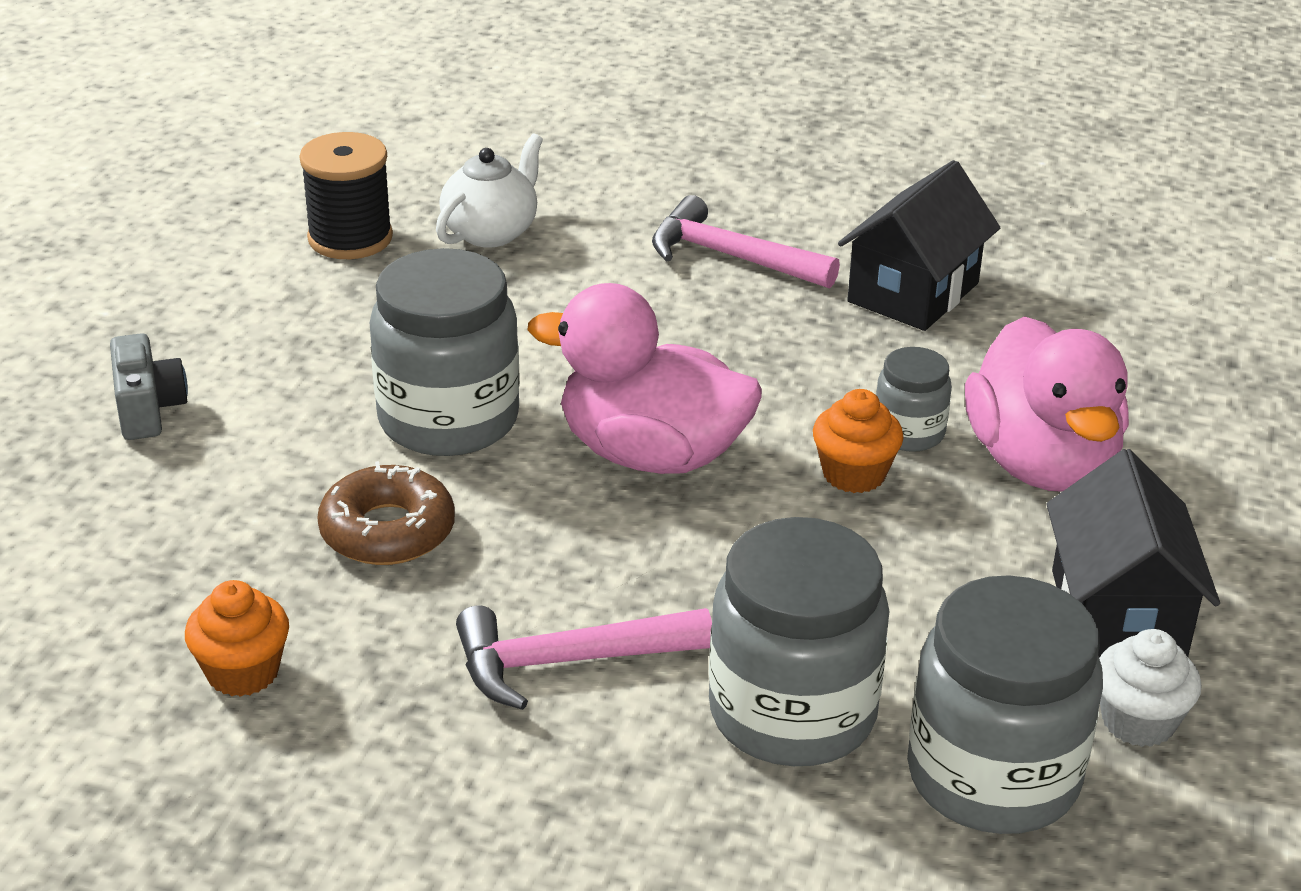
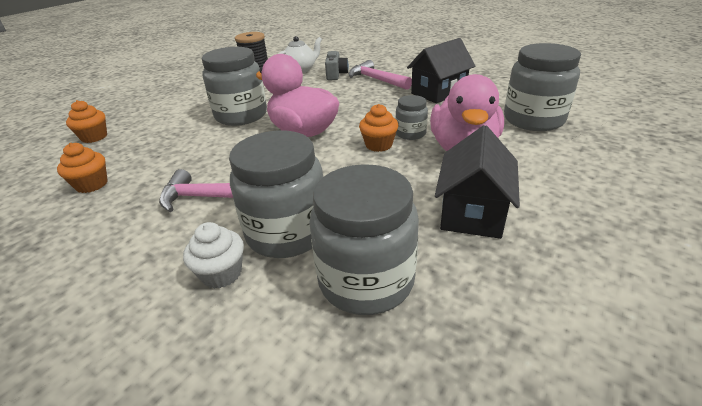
camera: 20 degrees right, 0 degrees up
grey camera [110,333,188,440] -> grey camera moved to [325,51,349,80]
brown donut [317,461,455,565] -> none
white cupcake [1099,629,1201,747] -> white cupcake moved to [183,222,244,289]
none -> orange cupcake [66,100,107,143]
none -> grey jar [504,43,581,131]

